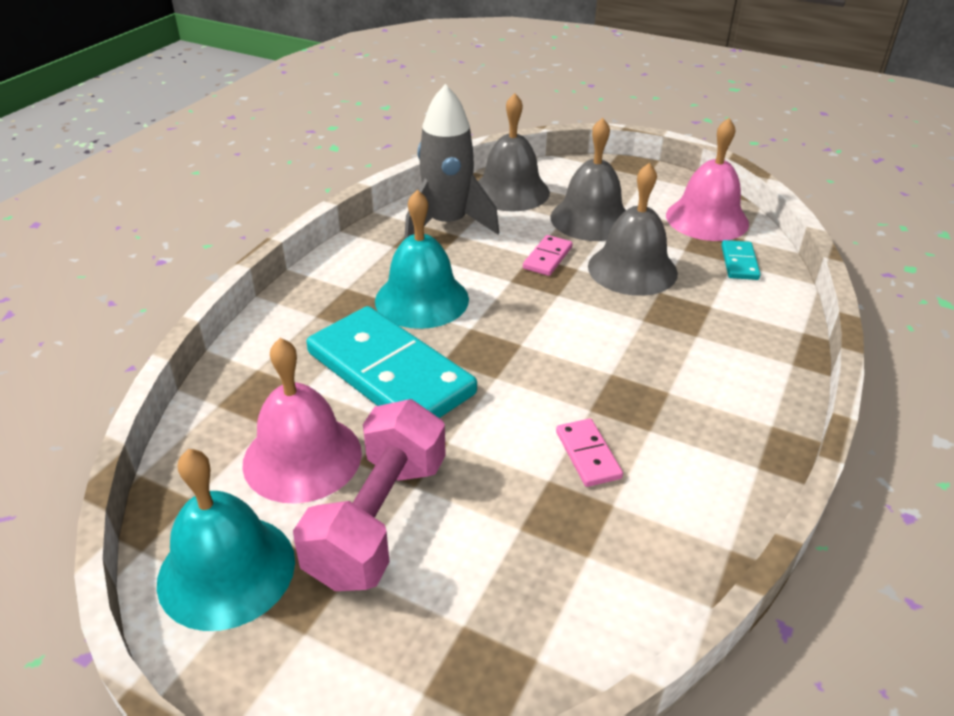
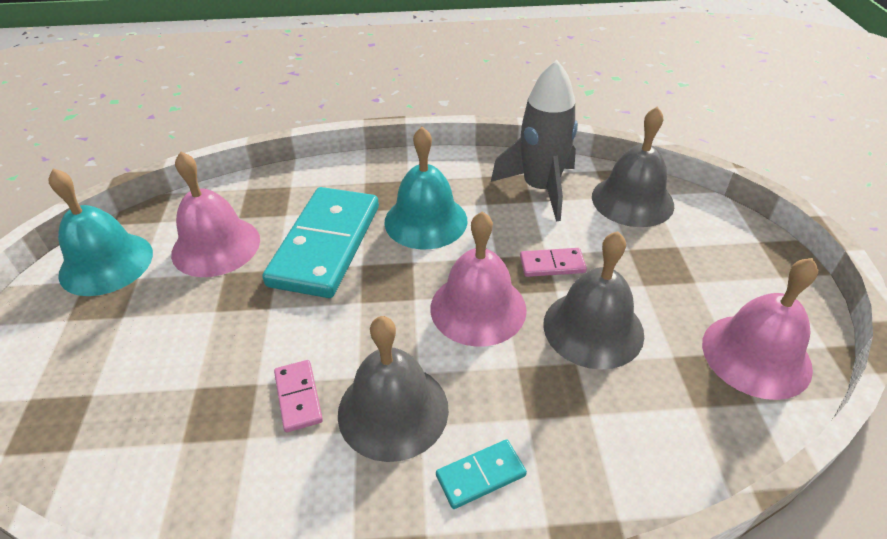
camera: 60 degrees right, 5 degrees up
pink dumbbell [293,399,446,591] -> none
grey bell [550,118,626,241] -> grey bell moved to [338,316,449,462]
pink domino [556,419,623,487] -> pink domino turned 60 degrees counterclockwise [274,360,323,432]
turquoise domino [721,240,761,280] -> turquoise domino moved to [436,439,527,509]
none -> pink bell [431,211,527,347]

